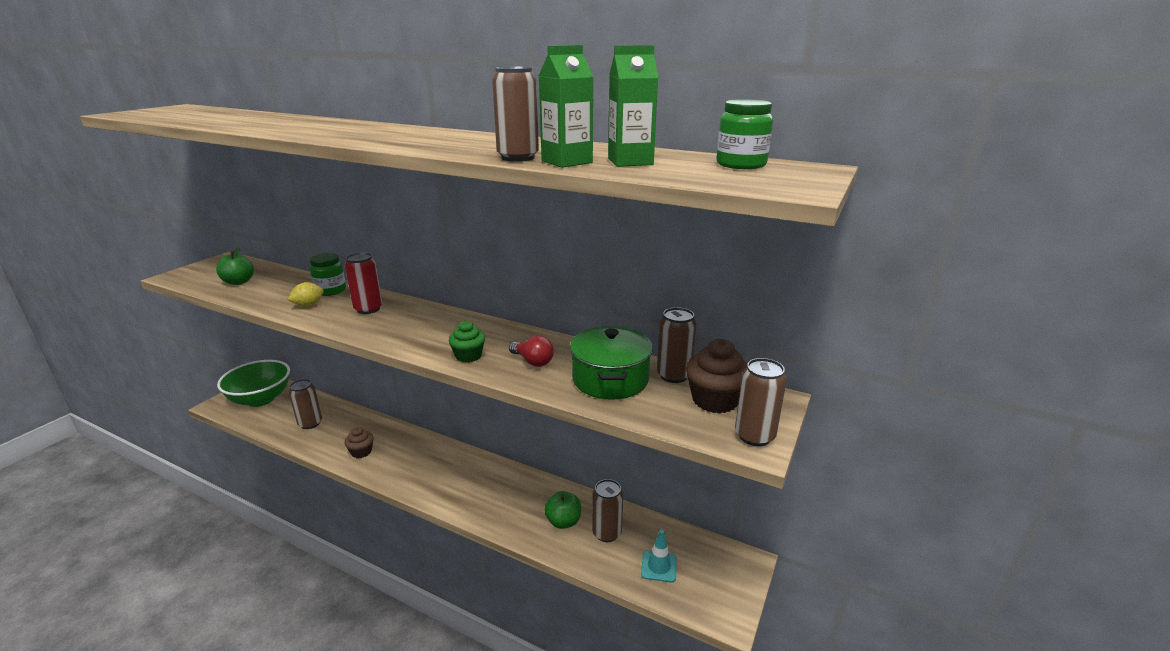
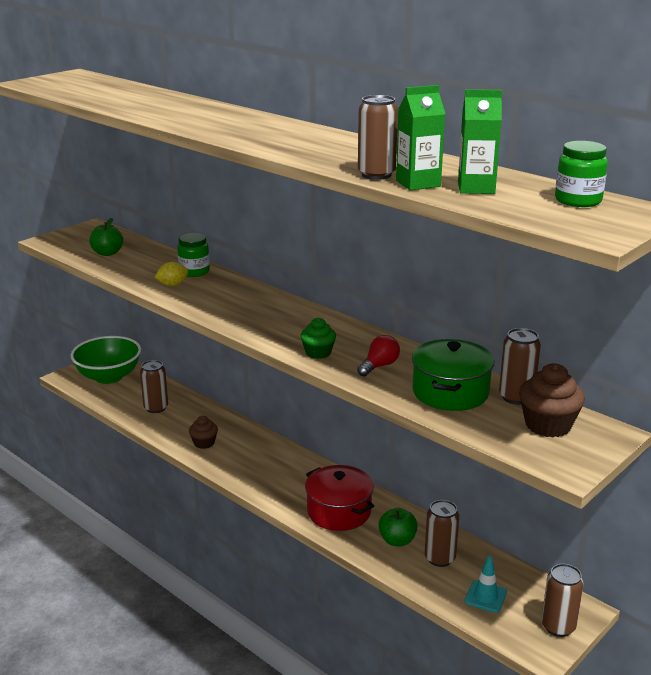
camera: 15 degrees right, 0 degrees up
red can [345,252,382,314] -> none
red light bulb [509,336,554,367] -> red light bulb turned 105 degrees counterclockwise [357,335,400,377]
brown can [735,358,787,446] -> brown can moved to [541,564,583,637]
none -> red pot [305,465,374,531]

